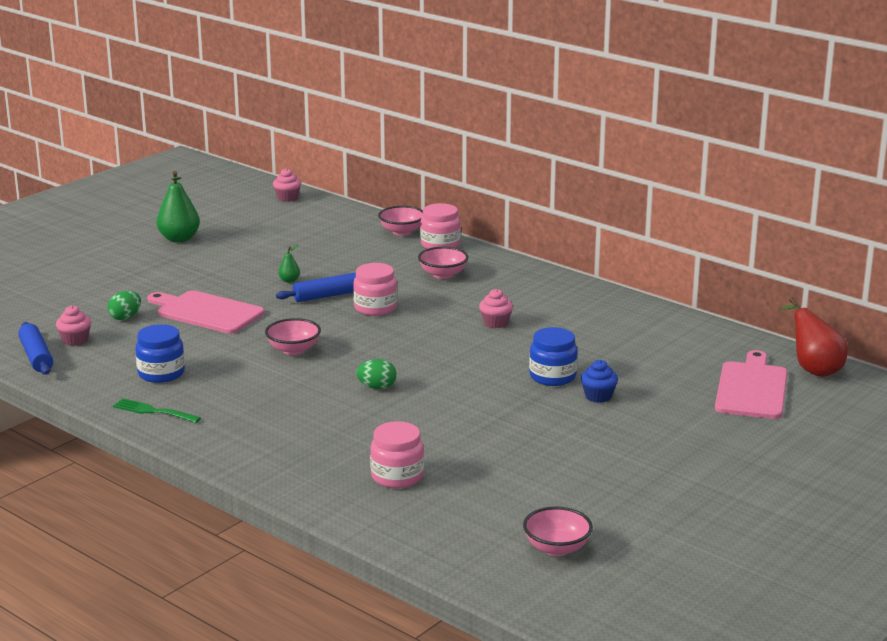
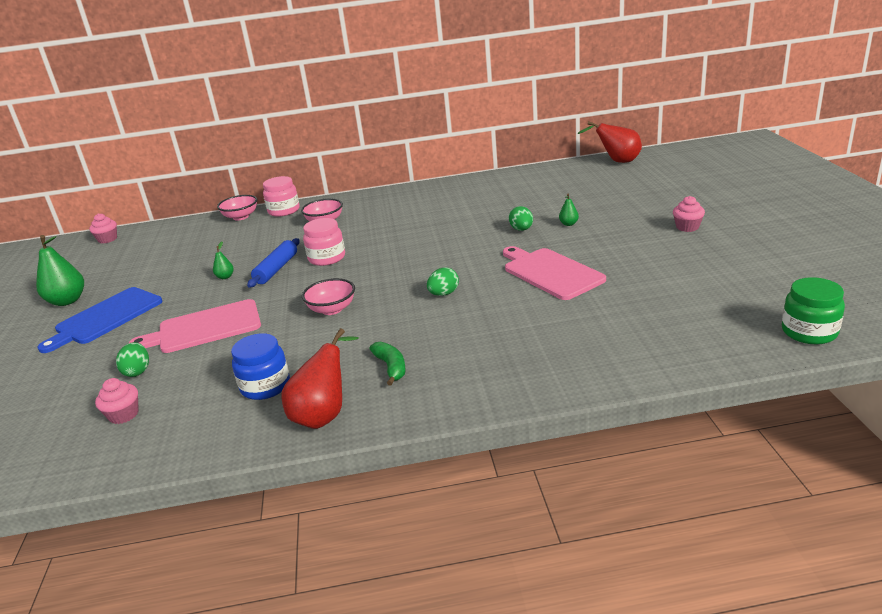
camera: 45 degrees left, 5 degrees up
blue rolling pin [18,322,53,374] -> none
green fork [113,398,201,423] -> red pear [281,328,359,429]
pink jar [370,421,424,489] -> none
pink cupcake [479,289,513,328] -> pink cupcake moved to [673,196,705,232]
pink bowl [523,507,593,556] -> none
blue jar [529,327,578,386] -> green egg [509,206,533,231]
blue cupcake [581,360,618,403] -> green pear [559,194,579,226]
pink cutting board [715,350,787,419] -> pink cutting board moved to [503,246,606,300]
none -> blue cutting board [37,287,162,353]
none -> green banana [369,342,406,386]
none -> green jar [782,277,845,344]

